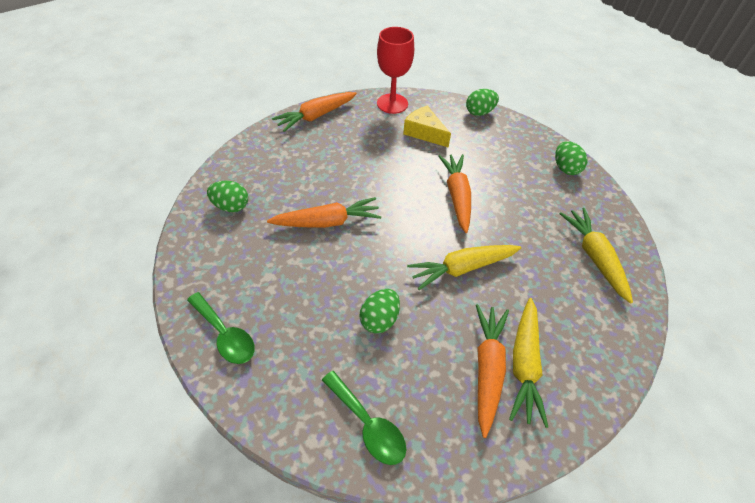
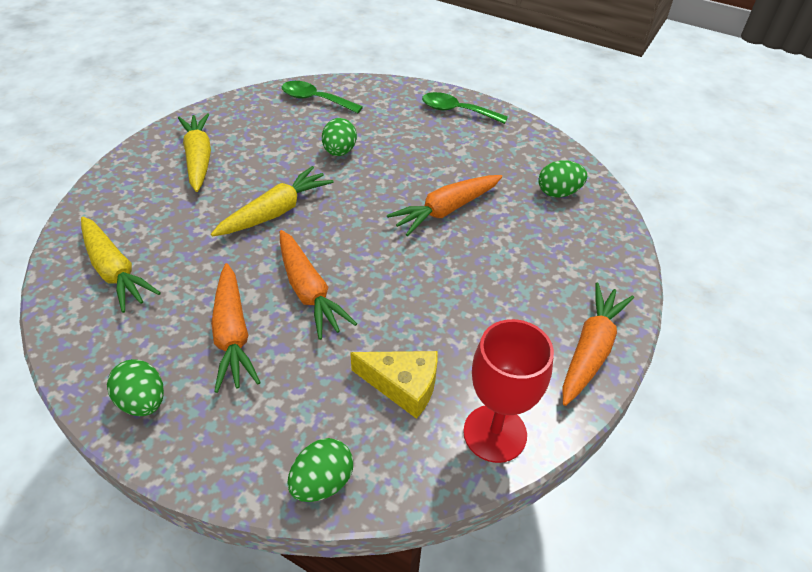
camera: 155 degrees right, 5 degrees down
orange carrot [476,304,509,438] -> orange carrot moved to [211,263,261,393]

